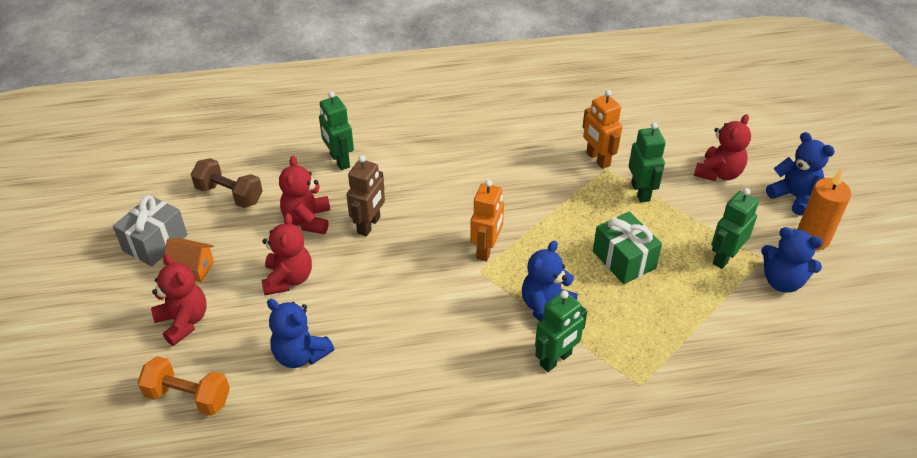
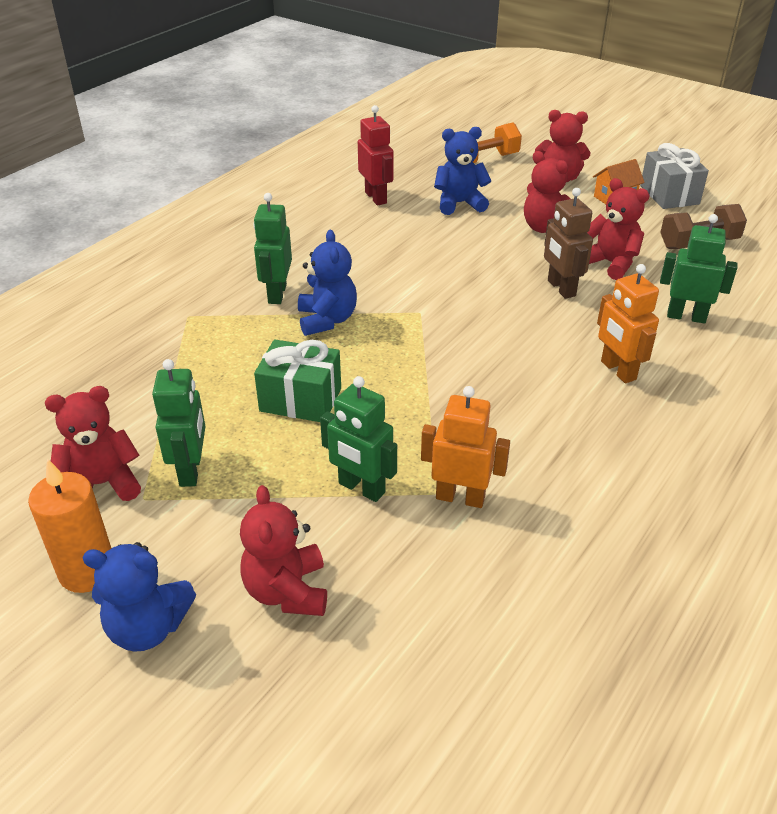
camera: 135 degrees right, 5 degrees down
orange robot [470,180,504,261] -> orange robot moved to [597,264,659,383]
blue teddy bear [761,227,823,293] -> red teddy bear [45,386,141,501]
none -> red robot [358,105,394,206]

